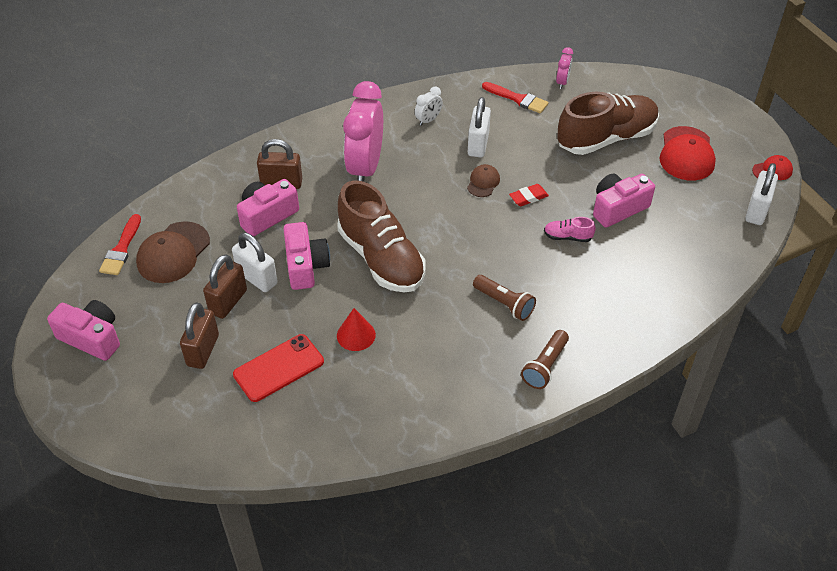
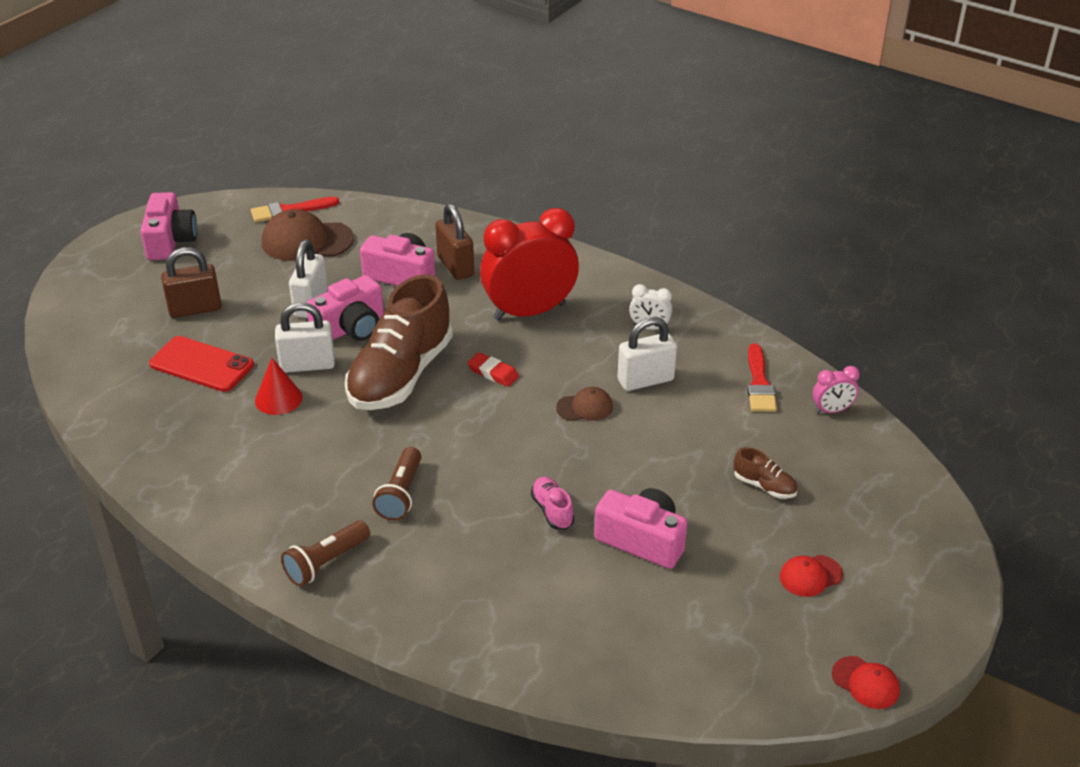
camera: 60 degrees right, 10 degrees down
brown padlock [203,254,247,319] -> none
pink clock [343,81,383,182] -> red clock [480,208,579,320]
red eraser [509,184,549,206] -> red eraser moved to [467,352,519,387]
brown flashlight [521,330,569,389] -> brown flashlight turned 45 degrees counterclockwise [281,520,370,586]
brown shoe [557,92,659,155] -> brown shoe [734,447,798,499], size x0.41
red cap [659,126,716,181] -> red cap [780,555,843,597], size x0.54
white padlock [745,163,778,225] -> white padlock moved to [275,302,335,373]

